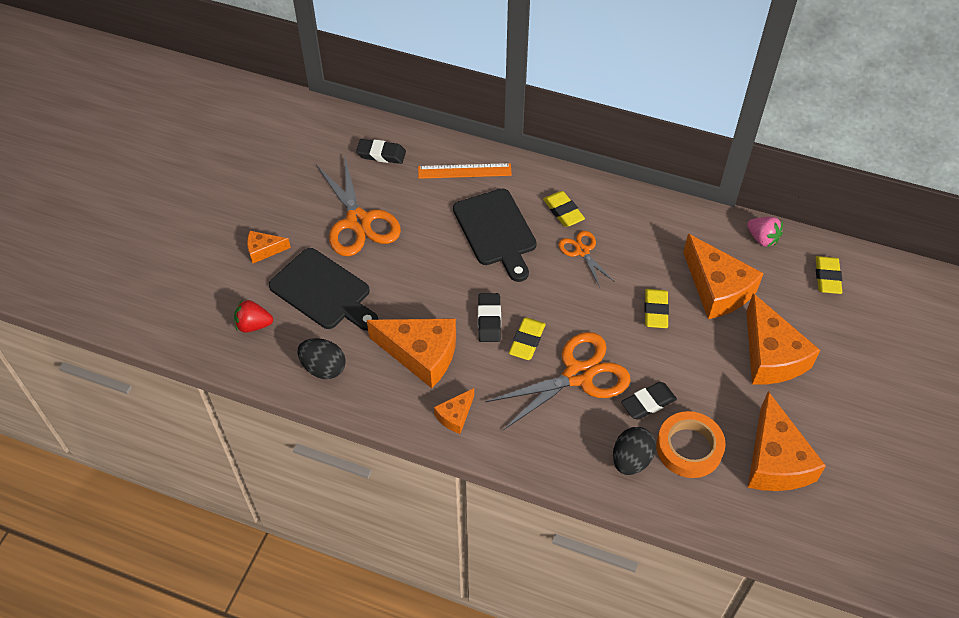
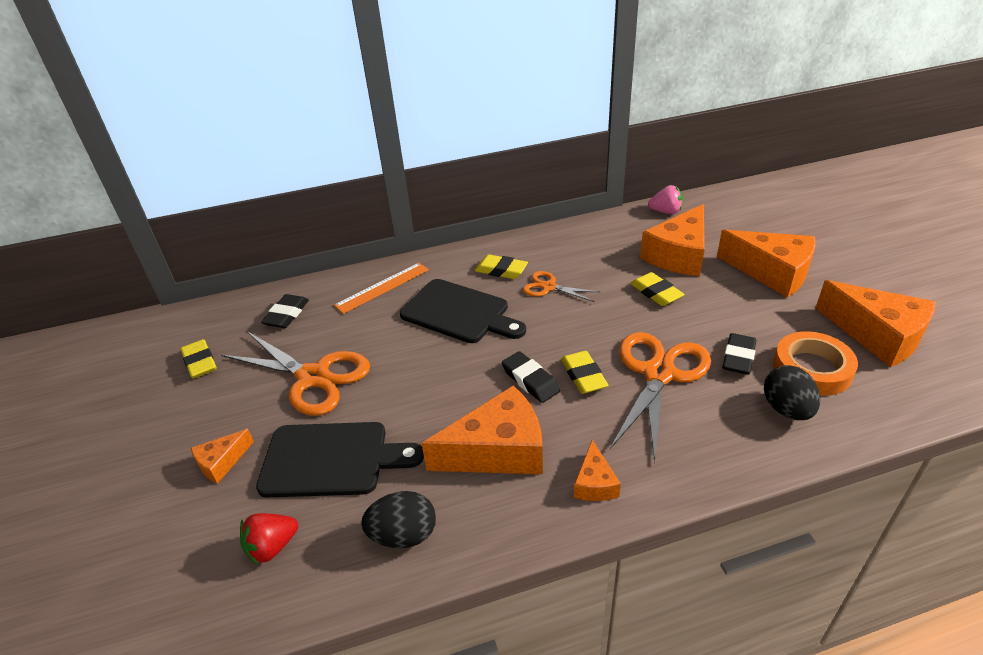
camera: 35 degrees left, 15 degrees down
black eraser [356,139,406,164] -> black eraser turned 45 degrees counterclockwise [261,294,309,328]
orange cheese [683,234,764,319] -> orange cheese turned 105 degrees clockwise [640,204,705,276]
yellow eraser [816,256,842,294] -> yellow eraser moved to [180,339,217,379]

